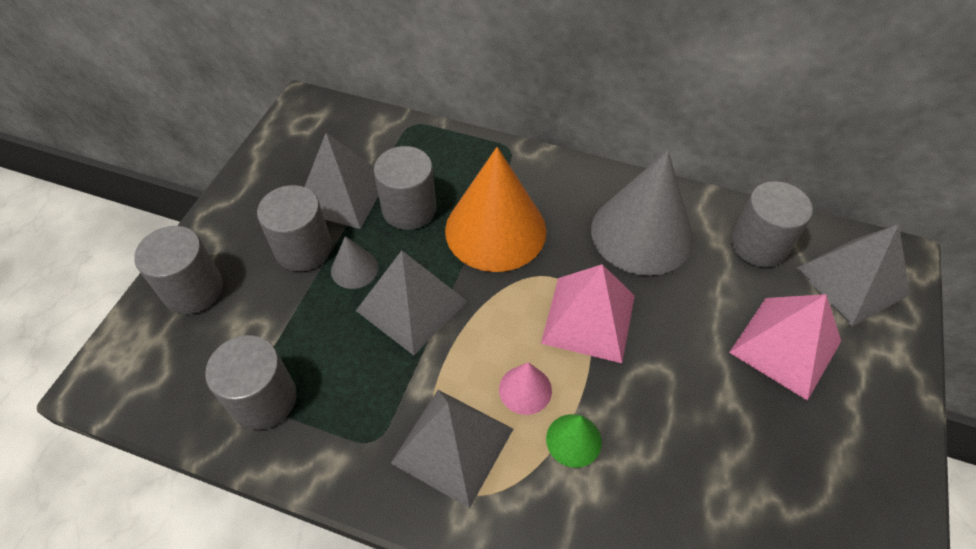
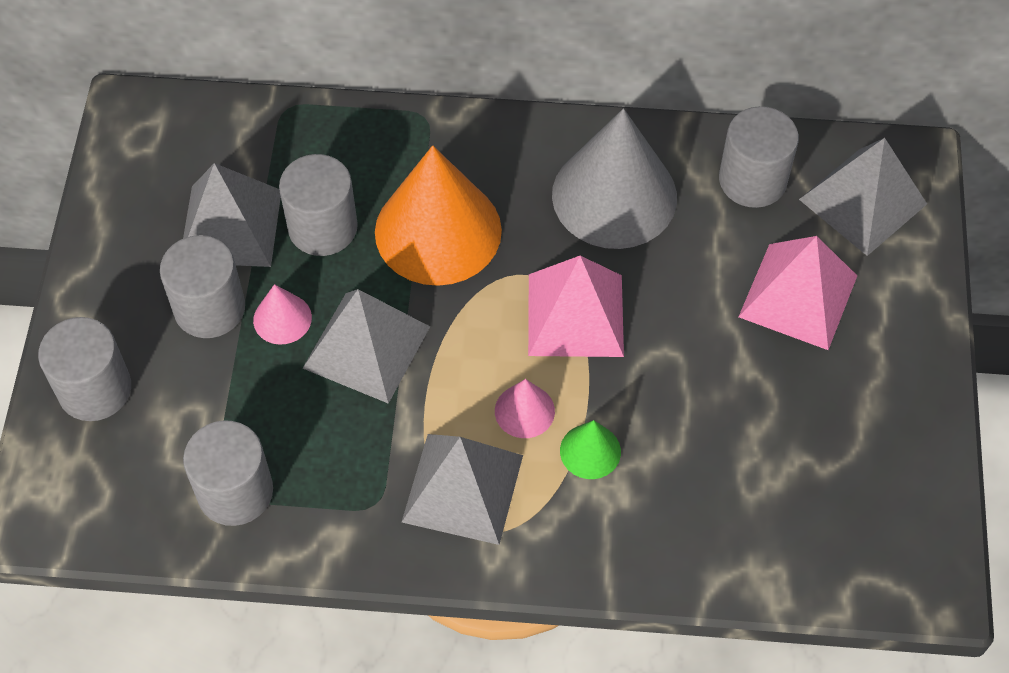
camera: 15 degrees left, 5 degrees up
grey cone [331,236,378,289] -> pink cone [253,284,312,345]

